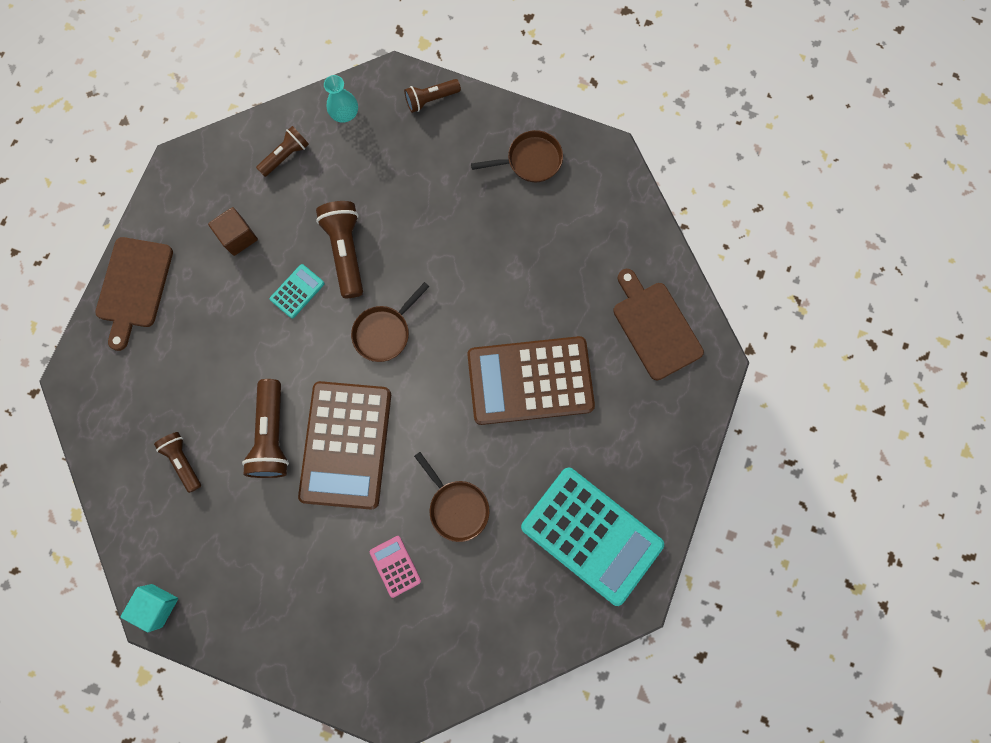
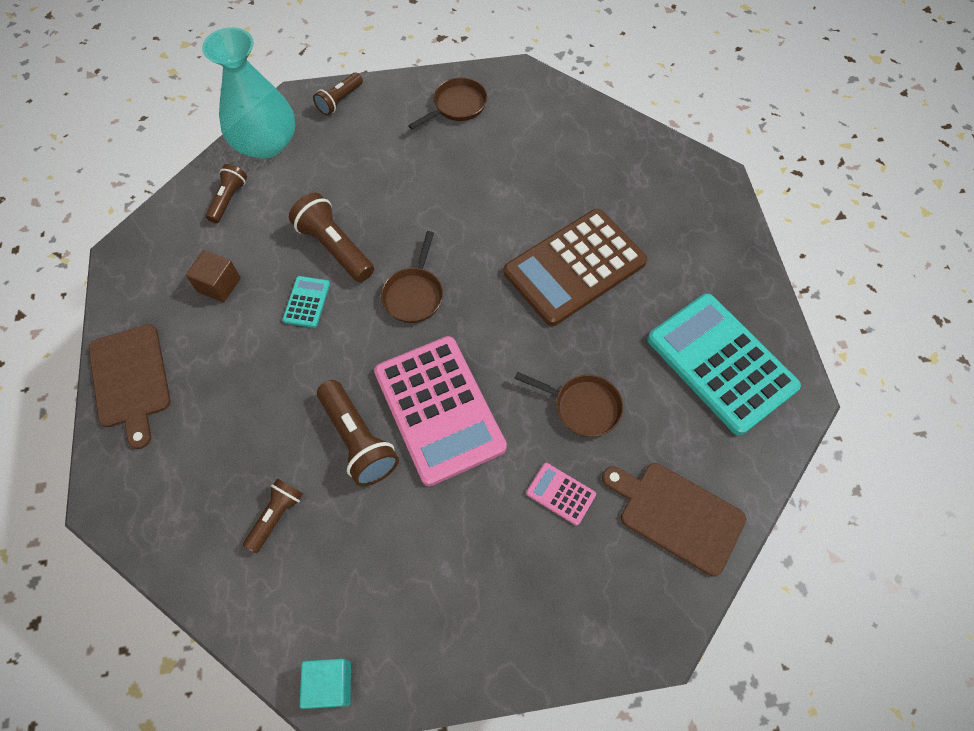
camera: 30 degrees left, 15 degrees down
brown flashlight [154,432,201,493] -> brown flashlight turned 90 degrees clockwise [243,478,303,553]
brown calculator [298,381,391,509] -> pink calculator [374,336,507,486]
turquoise vase [324,75,358,123] -> turquoise vase [202,27,295,159], size x2.23
turquoise calculator [521,468,664,606] -> turquoise calculator turned 135 degrees counterclockwise [647,293,801,435]
brown cutting board [613,269,704,380] -> brown cutting board moved to [602,463,746,576]

